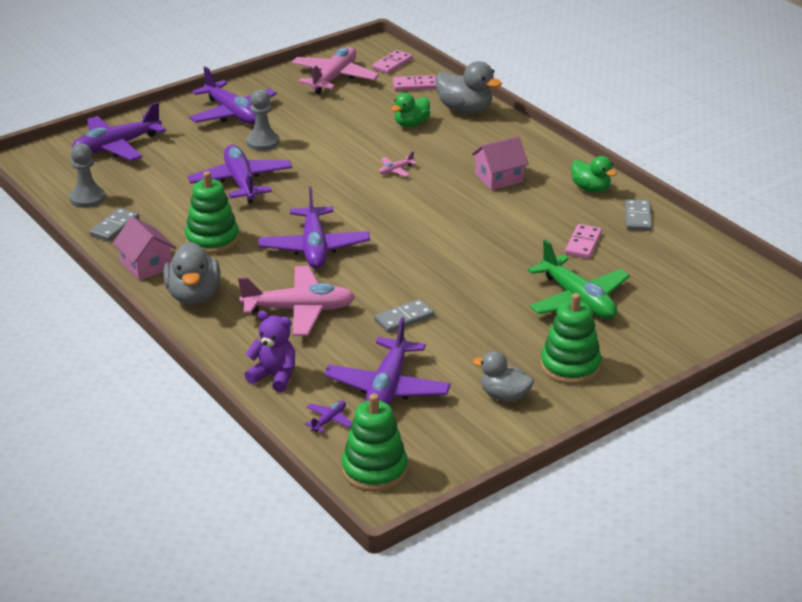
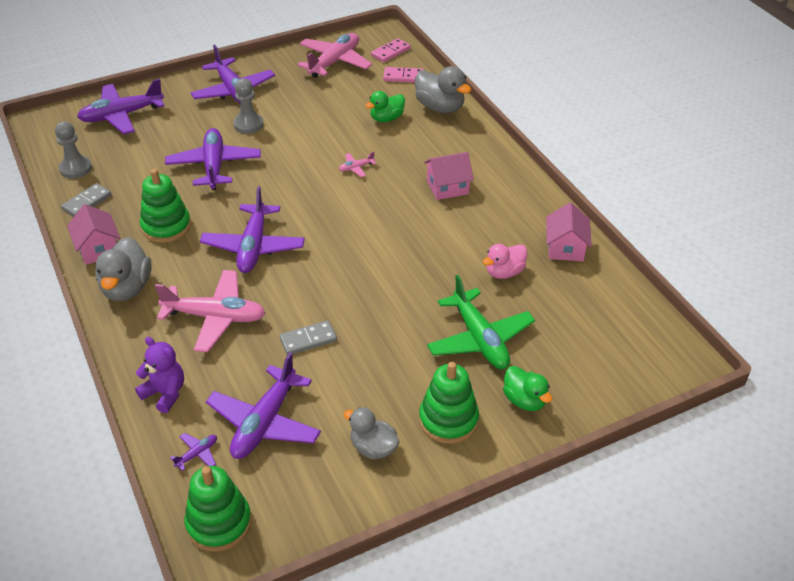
camera: 10 degrees right, 10 degrees up
pink domino [565,224,602,259] -> pink duck [483,244,527,279]
green duck [571,156,617,192] -> green duck moved to [503,366,552,411]
grey domino [625,199,652,231] -> pink house [546,202,592,261]

